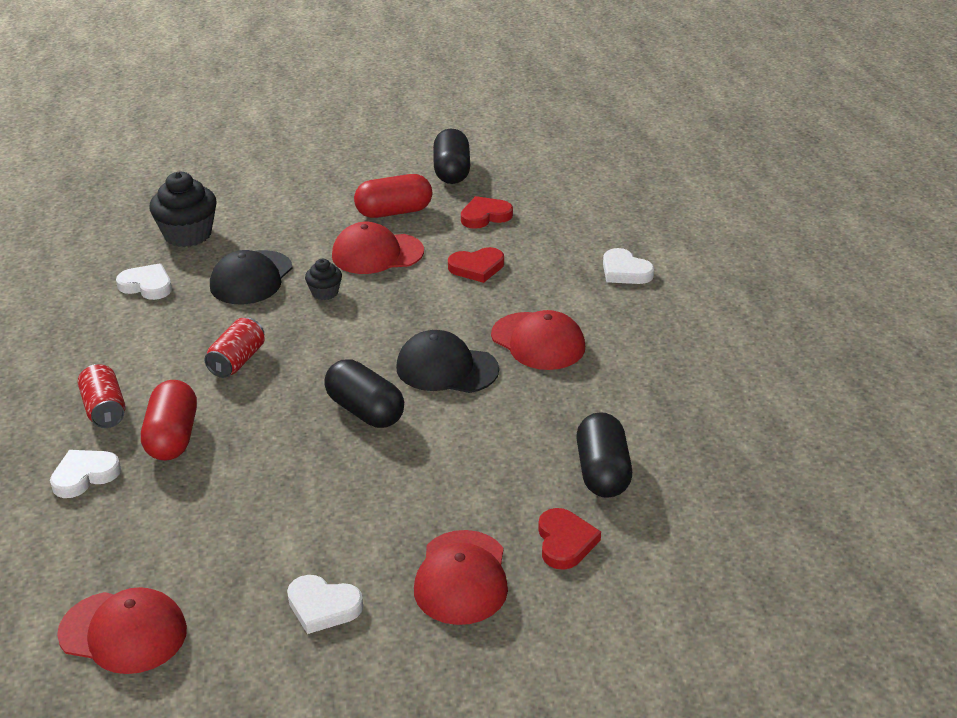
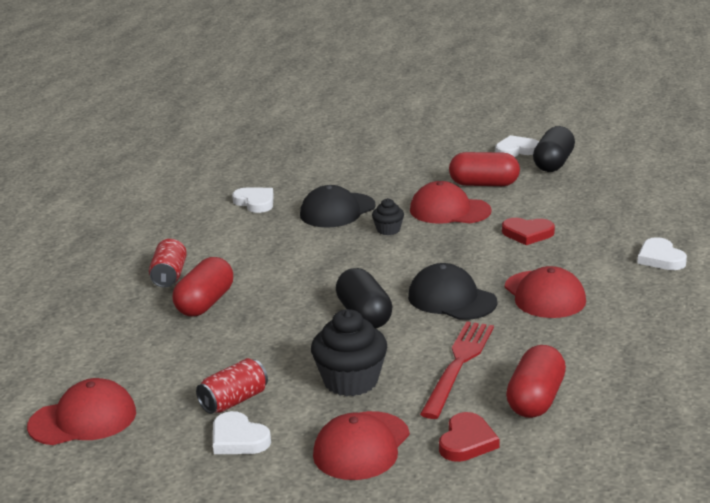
camera: 25 degrees right, 10 degrees down
white heart [50,450,121,498] -> white heart moved to [495,135,539,157]
red cap [57,587,187,674] -> red cap turned 60 degrees counterclockwise [27,378,136,445]
black cupcake [149,172,217,247] -> black cupcake moved to [311,309,387,396]
red can [204,318,265,378] -> red can moved to [196,358,268,414]
red heart [461,196,513,229] -> none
black capsule [576,412,632,498] -> red capsule [506,345,566,418]
none -> red fork [420,322,494,419]

